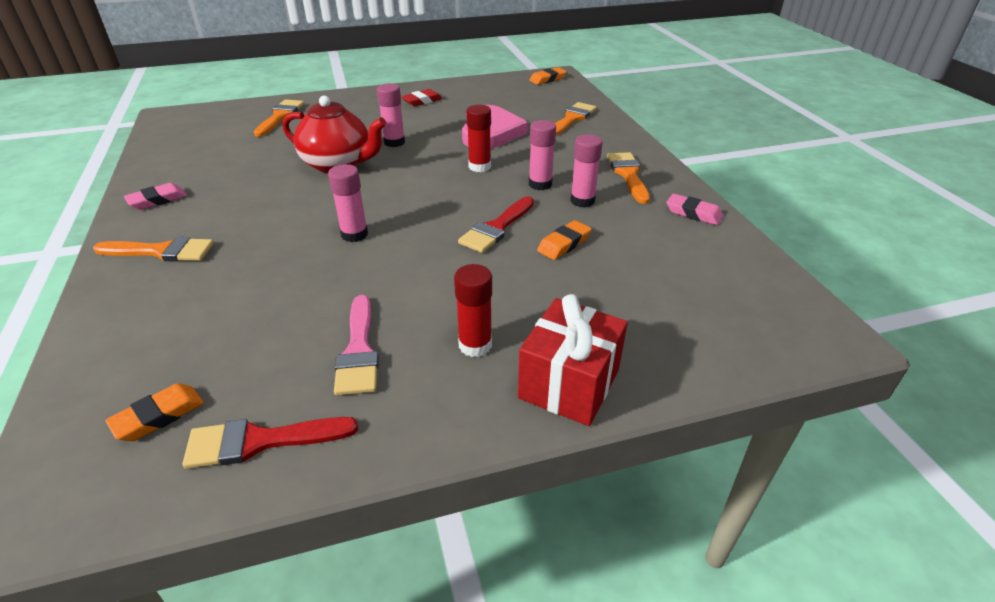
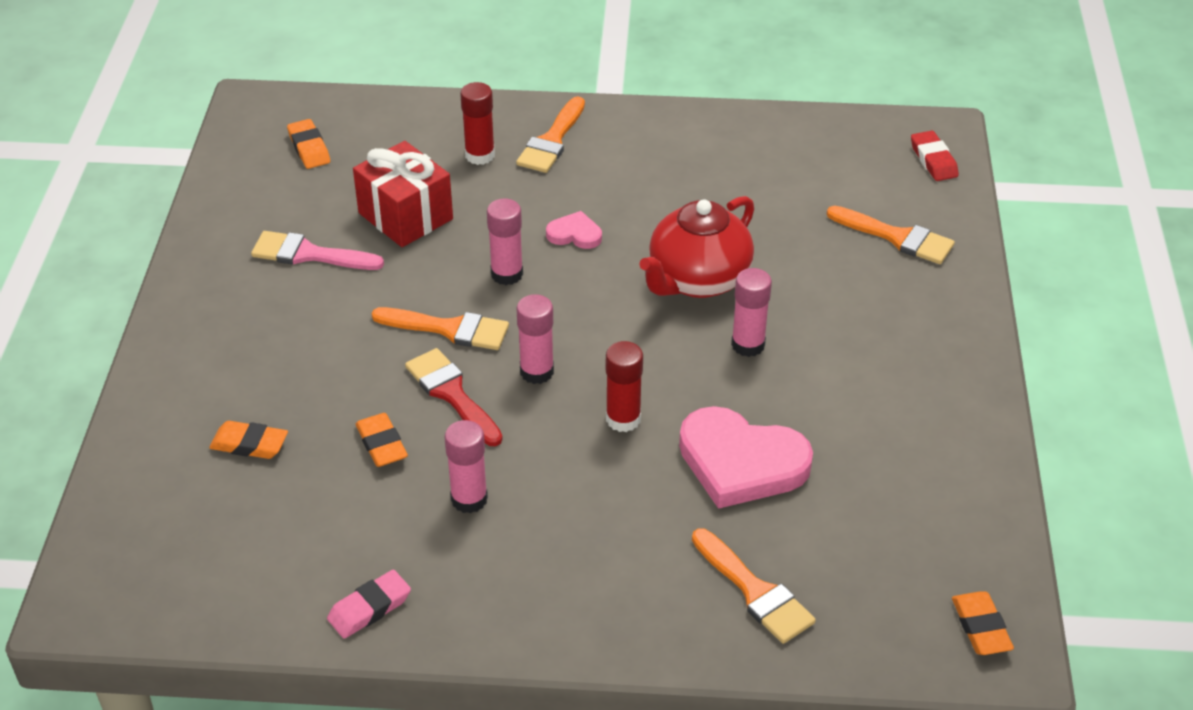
camera: 110 degrees right, 5 degrees up
pink eraser [124,183,187,210] -> none
red brush [183,417,358,469] -> none
red eraser [401,89,443,106] -> red eraser moved to [911,131,959,181]
red glue stick [454,264,492,357] -> red glue stick moved to [460,82,495,165]
red gift [518,294,628,426] -> red gift moved to [353,141,453,247]
pink glue stick [529,120,556,190] -> pink glue stick moved to [517,294,554,384]
orange brush [607,152,650,204] -> orange brush moved to [371,307,509,350]
none -> orange eraser [209,421,288,459]
none -> pink heart [546,211,602,249]

